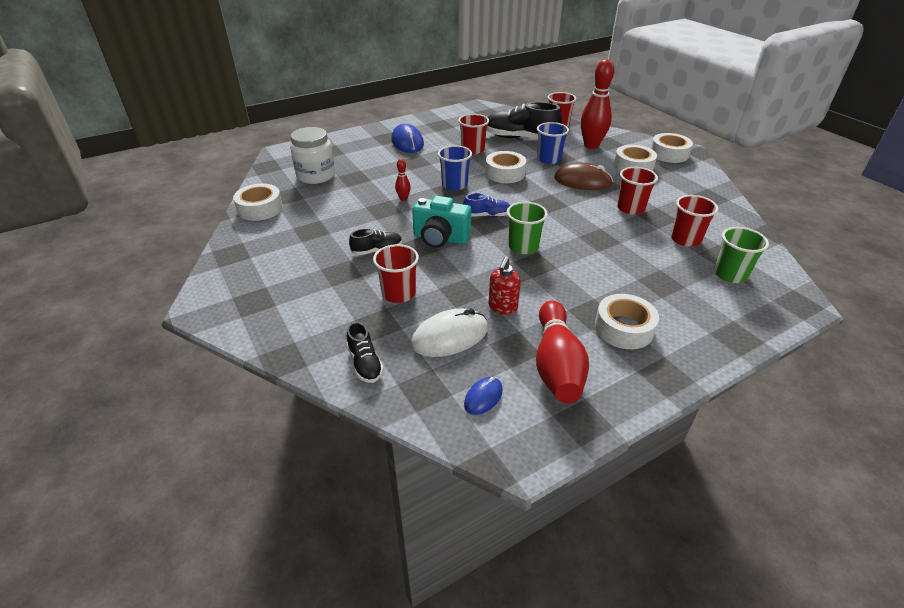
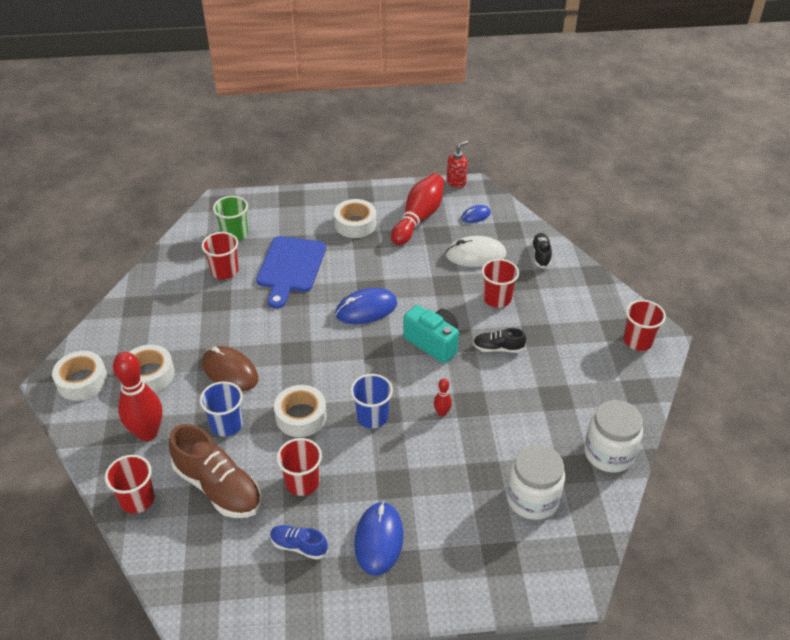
camera: 155 degrees left, 5 degrees up
white tape [233,184,283,221] -> white jar [584,400,643,473]
blue shoe [463,193,510,217] -> blue shoe moved to [270,525,328,560]
black shoe [487,102,562,139] -> brown shoe [169,424,262,518]
red soap dispenser [488,257,521,315] -> red soap dispenser moved to [447,140,468,188]
green cup [507,202,548,254] -> blue mouse [335,288,397,324]
red cup [617,167,658,215] -> red cup moved to [623,300,666,351]
none -> blue cutting board [256,236,326,309]

